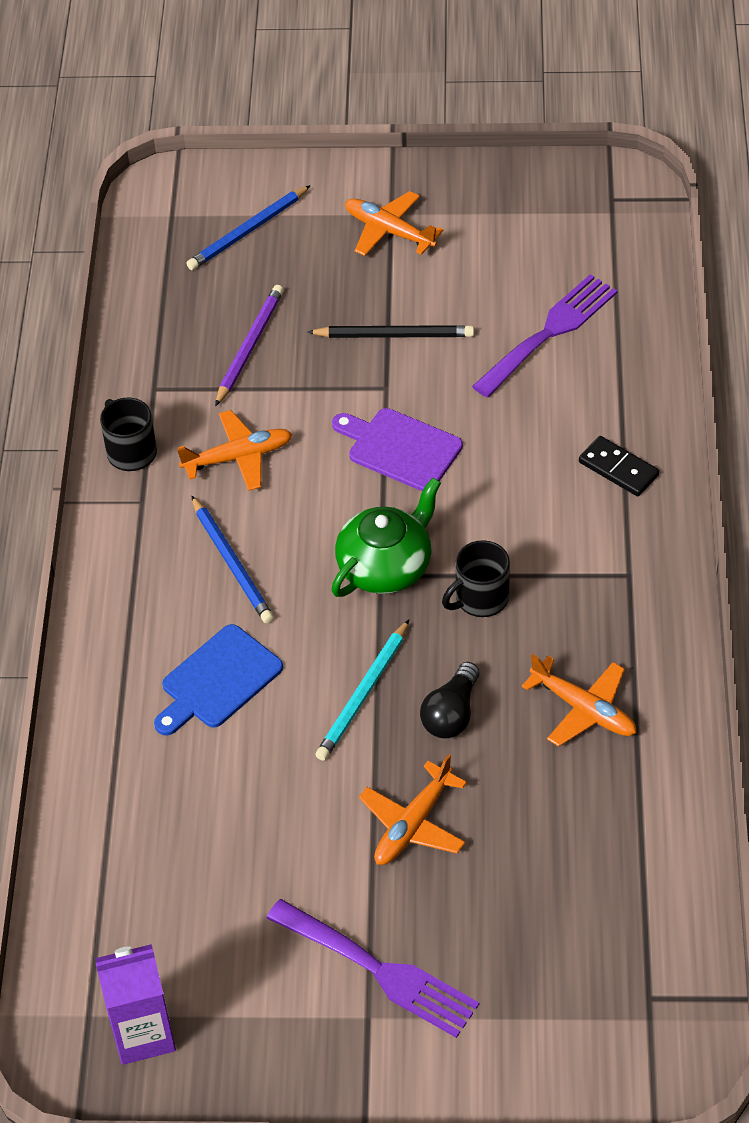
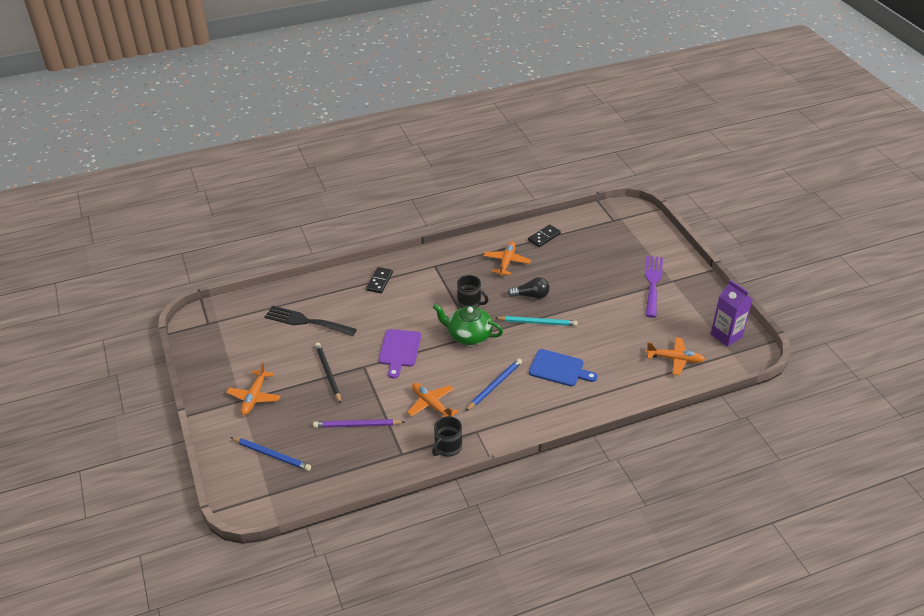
camera: 115 degrees left, 10 degrees down
orange plane [359,754,467,865] -> orange plane moved to [646,337,705,375]
purple fork [472,274,617,398] -> black fork [264,306,357,336]
none -> black domino [528,224,561,247]

